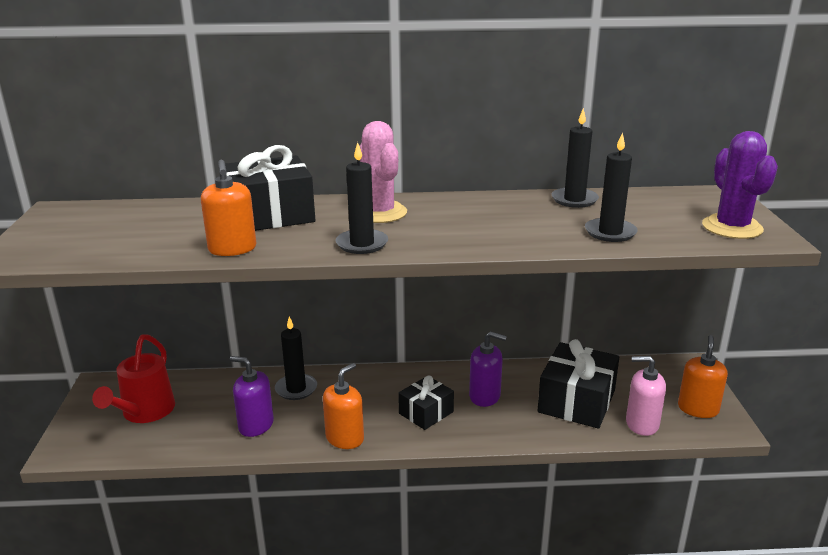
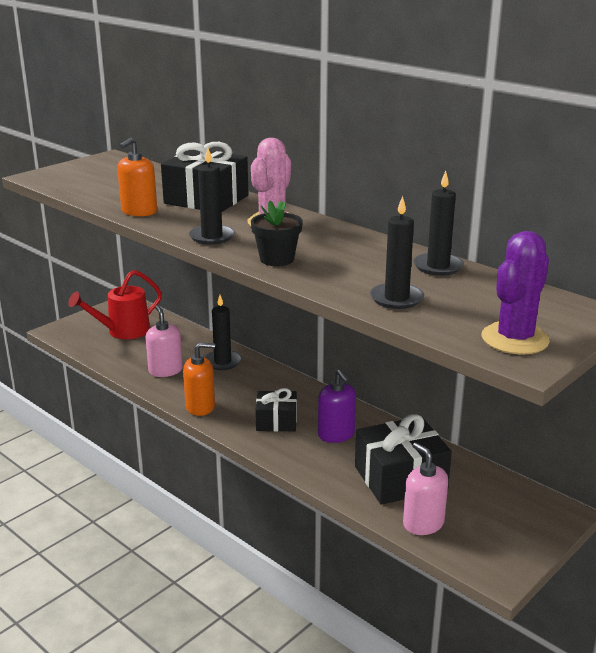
camera: 45 degrees right, 0 degrees up
purple soap dispenser [230,356,274,437] -> pink soap dispenser [145,305,183,377]
orange soap dispenser [678,335,728,418] -> none
none -> black flower pot [251,201,303,266]

